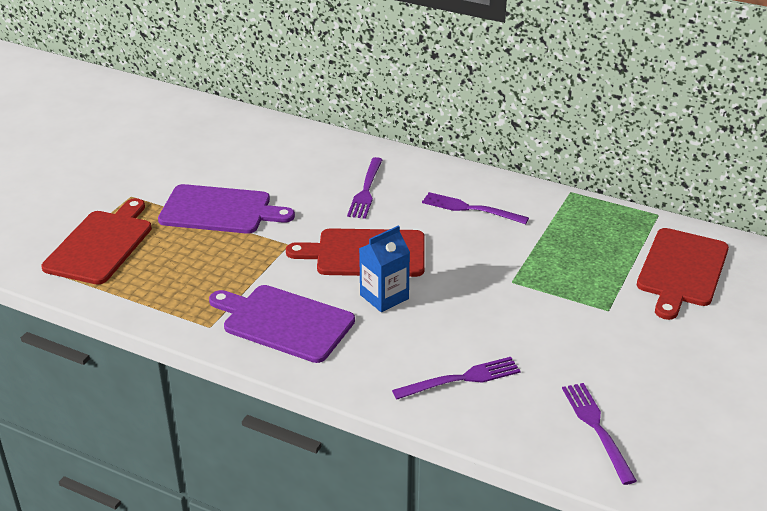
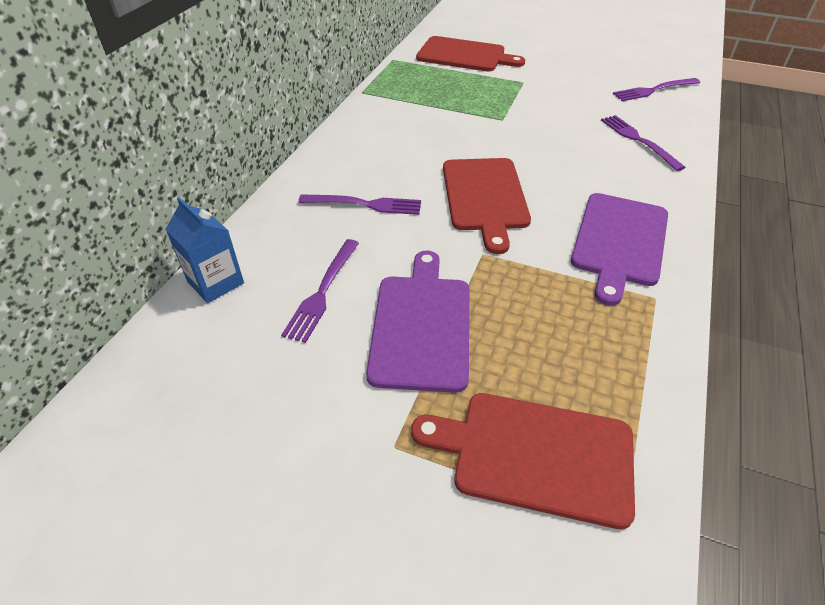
camera: 95 degrees left, 10 degrees up
blue carton [359,226,410,312] -> blue carton moved to [166,197,244,303]
purple fork [422,192,529,224] -> purple fork moved to [281,239,359,343]

